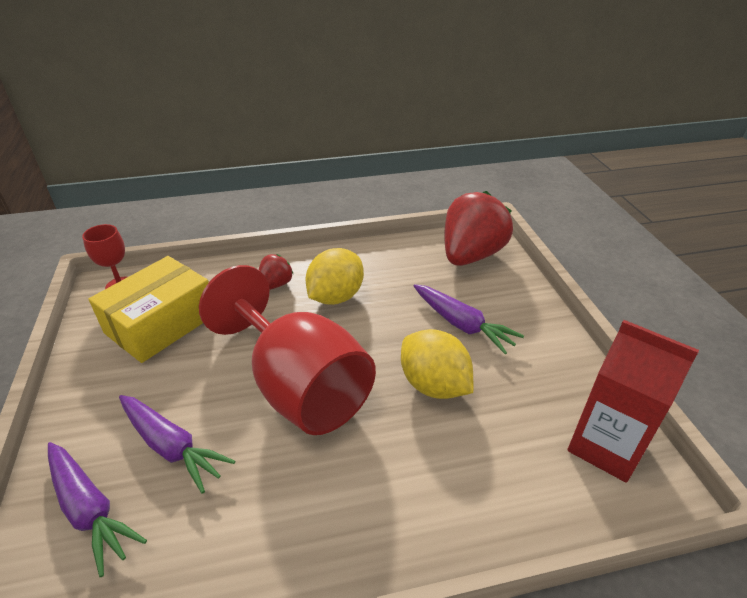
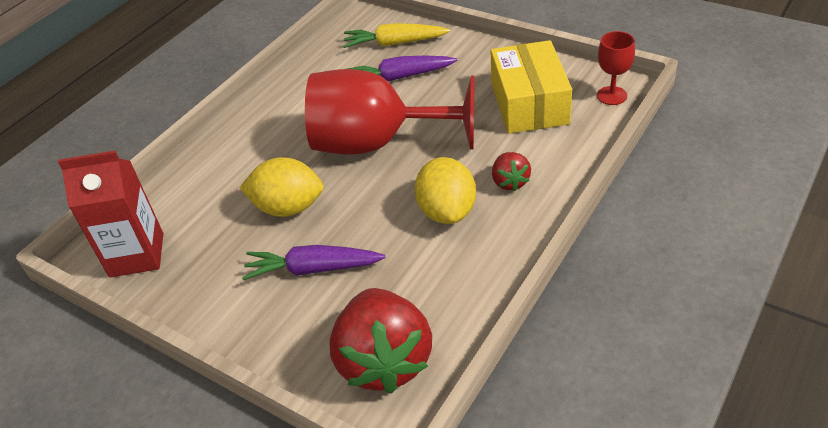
camera: 140 degrees right, 5 degrees up
purple carrot [48,442,147,577] -> yellow carrot [343,23,450,48]

